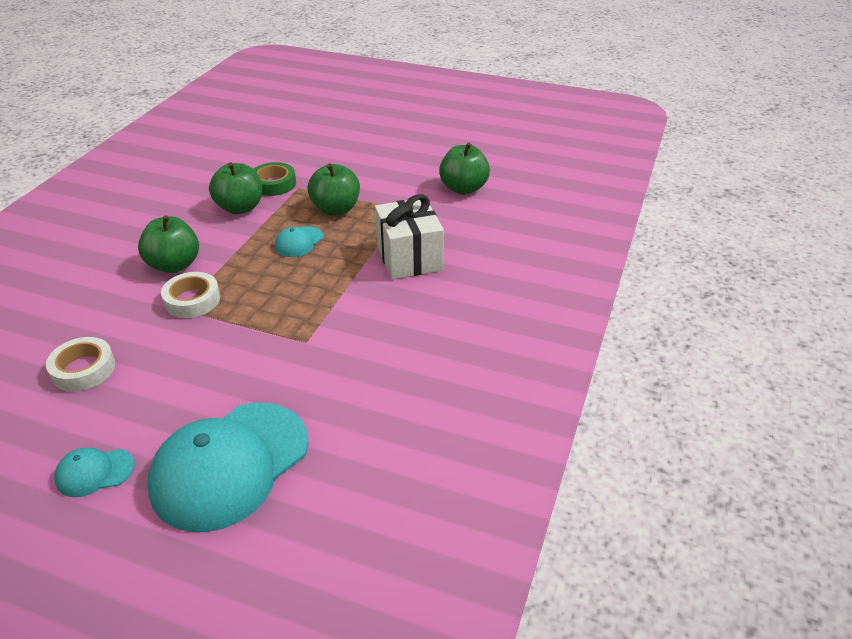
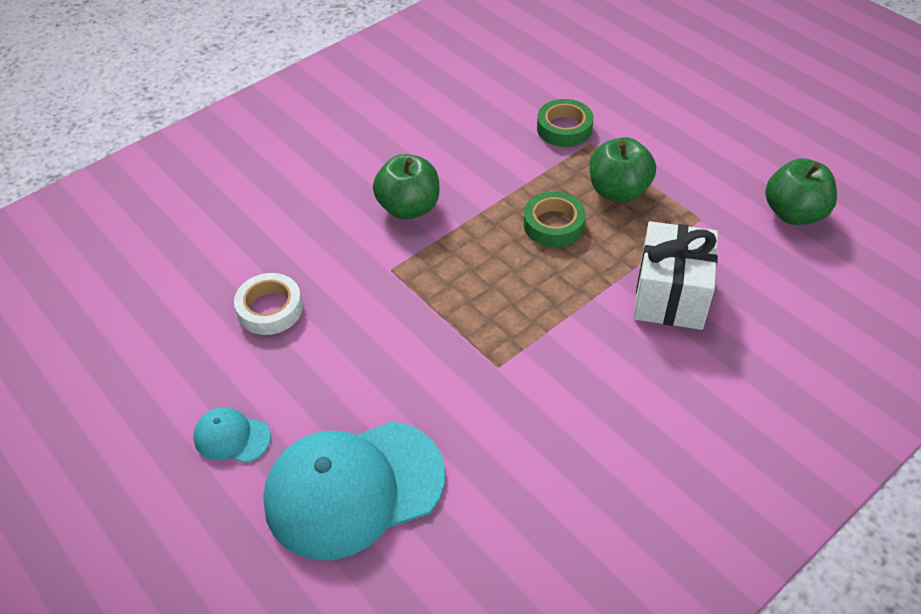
camera: 30 degrees right, 10 degrees up
white tape [161,272,220,318] -> none
green apple [209,162,262,214] -> none
turquoise cap [275,226,324,257] -> green tape [524,191,586,247]

